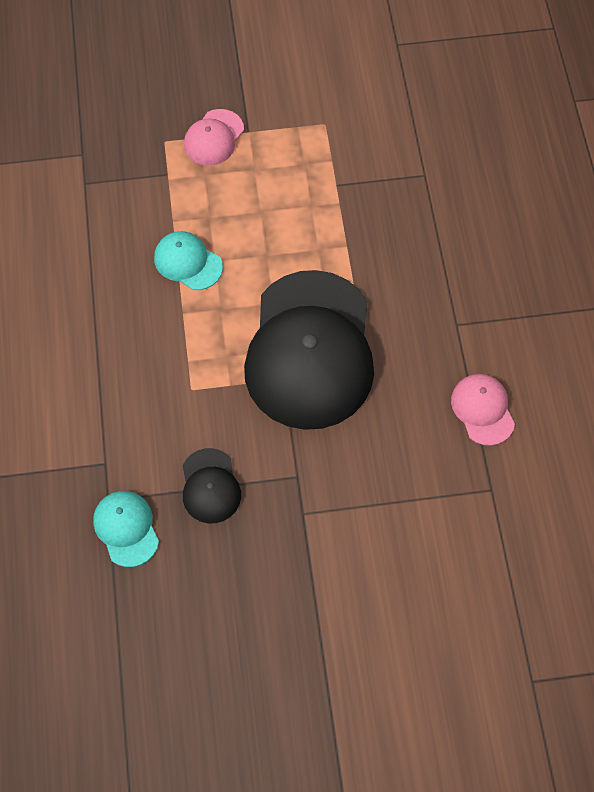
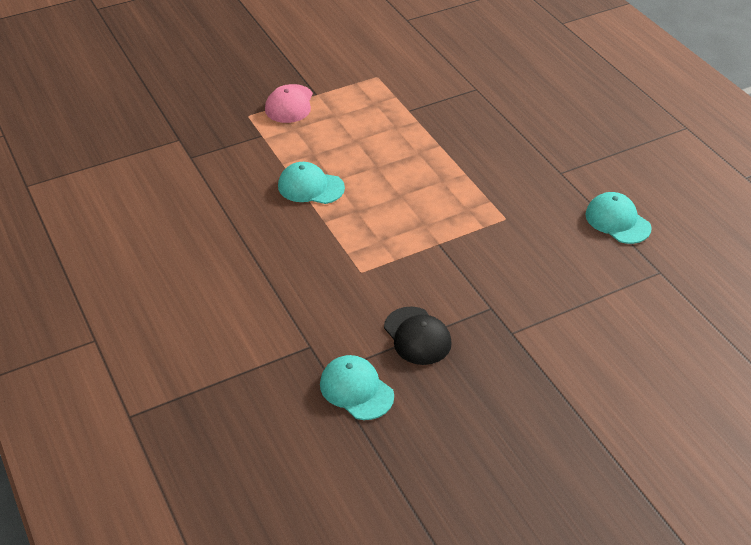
camera: 20 degrees left, 20 degrees down
black cap [244,270,374,430] -> none
pink cap [451,374,515,446] -> turquoise cap [585,192,652,244]

